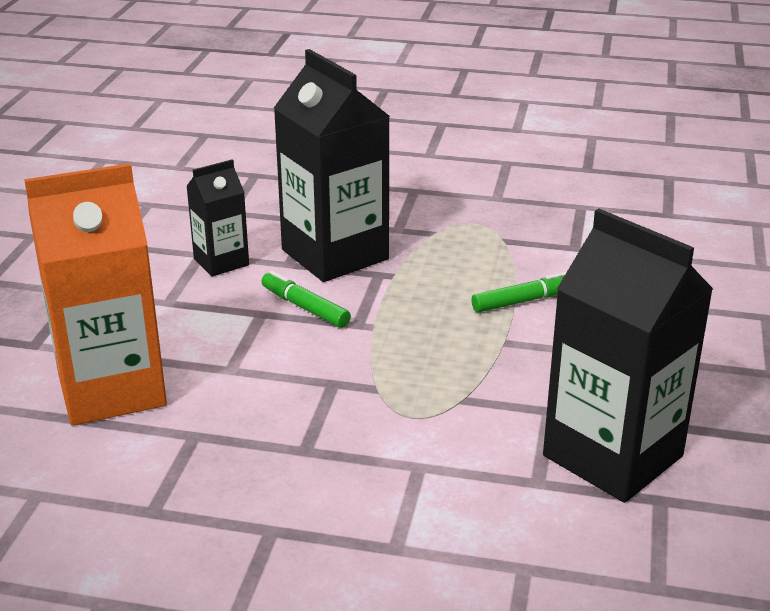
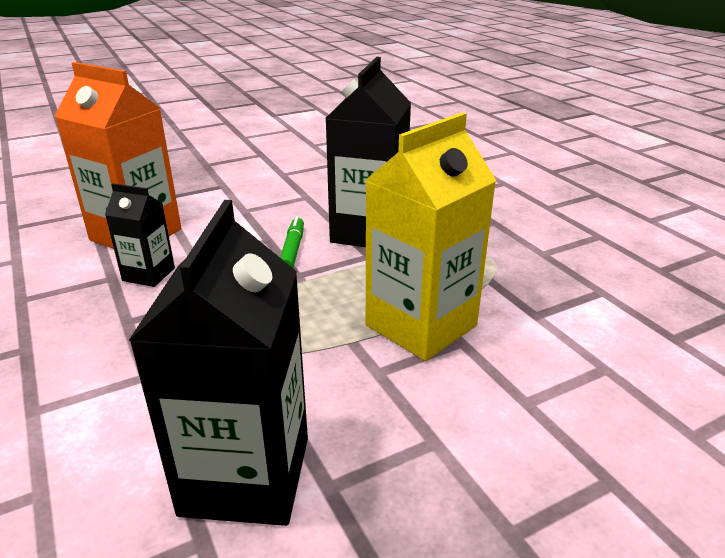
camera: 50 degrees right, 0 degrees up
black carton [186,159,249,276] -> black carton moved to [105,183,175,287]
green marker [471,271,567,312] -> yellow carton [366,112,497,361]

